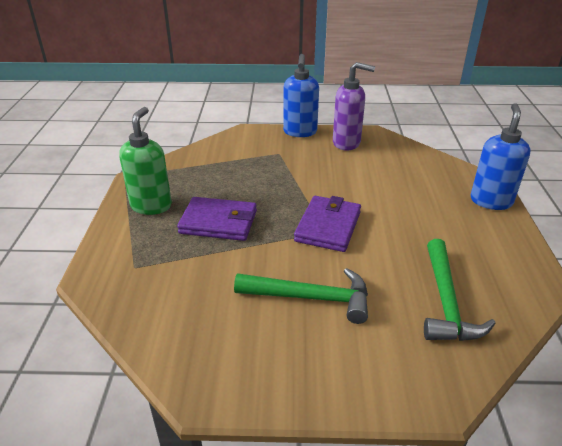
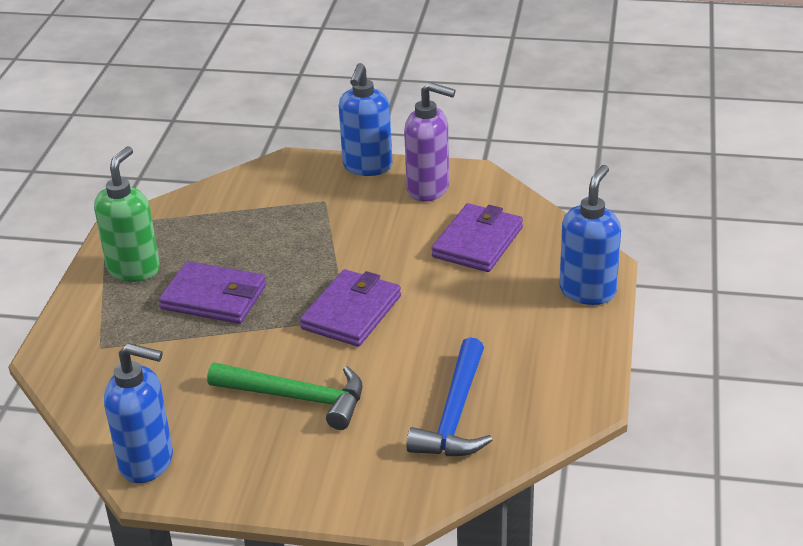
camera: 10 degrees right, 0 degrees up
green hammer [424,239,496,341] -> blue hammer [406,337,493,456]
none -> blue soap dispenser [104,343,173,483]
none -> purple wallet [431,203,523,272]

